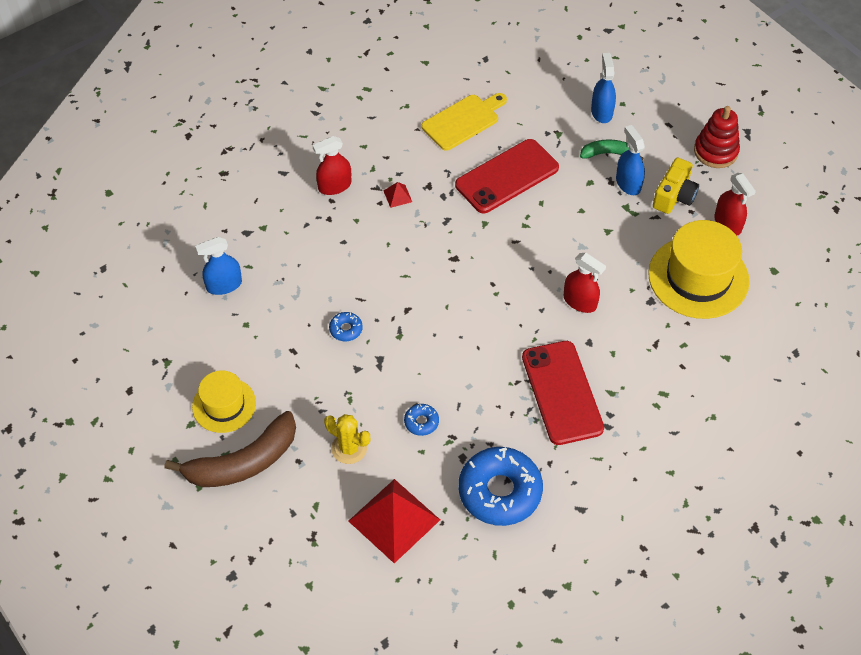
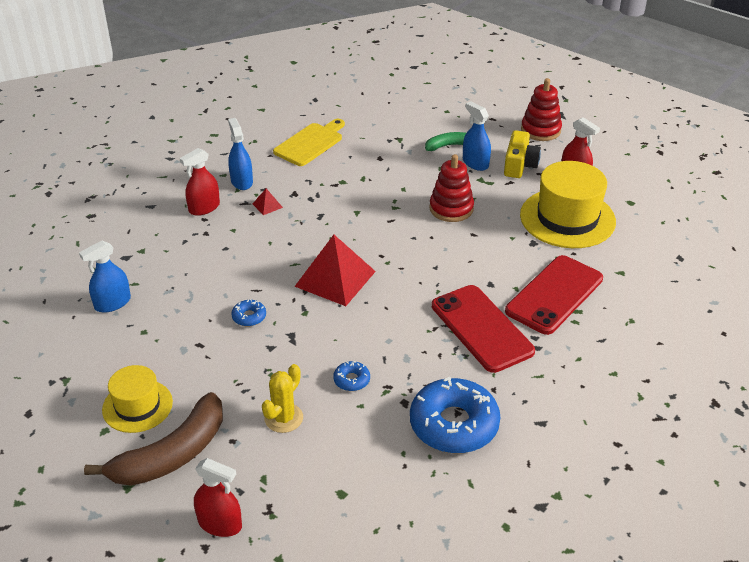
camera: 15 degrees left, 15 degrees down
yellow cactus [324,414,370,464] -> yellow cactus turned 75 degrees counterclockwise [262,364,303,433]
red pyramid [348,479,440,563] -> red pyramid moved to [294,235,376,306]
red phone [455,139,559,213] -> red phone moved to [505,255,603,335]
red spray bottle [564,252,606,313] -> red spray bottle moved to [194,458,242,537]
blue spray bottle [591,53,616,123] -> blue spray bottle moved to [228,118,253,190]
none -> red stacking toy [429,154,474,222]

